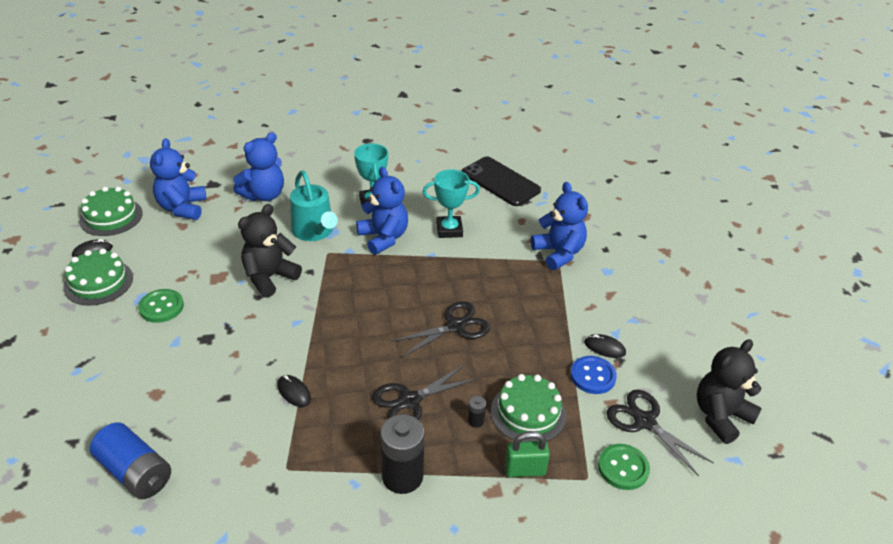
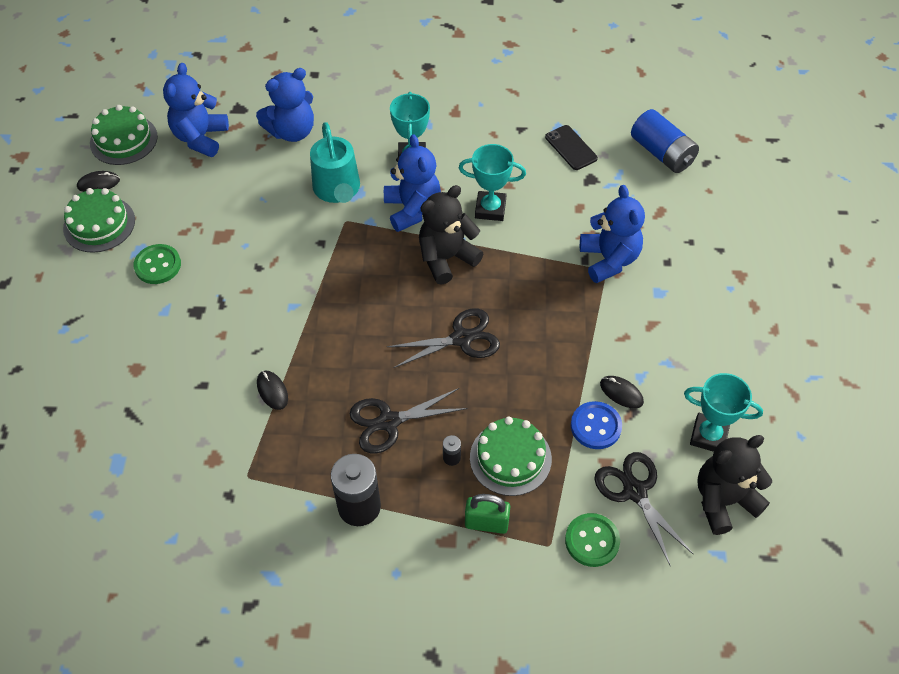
camera: 15 degrees right, 15 degrees up
blue battery [90,422,171,499] -> blue battery moved to [631,109,699,173]
black teddy bear [238,204,302,298] -> black teddy bear moved to [419,185,484,285]
black phone [462,157,541,206] -> black phone [545,125,598,170], size x0.59
none -> turquoise trophy [684,373,763,452]

